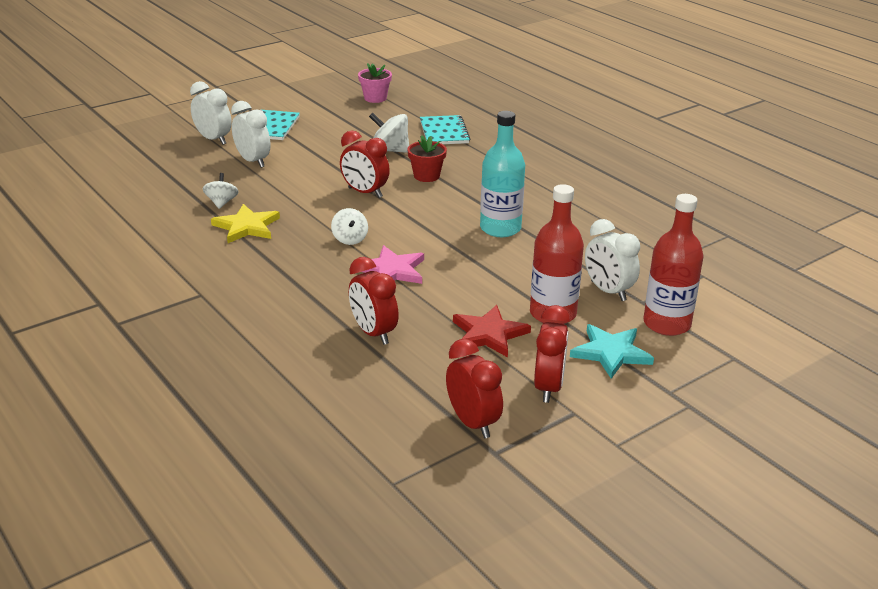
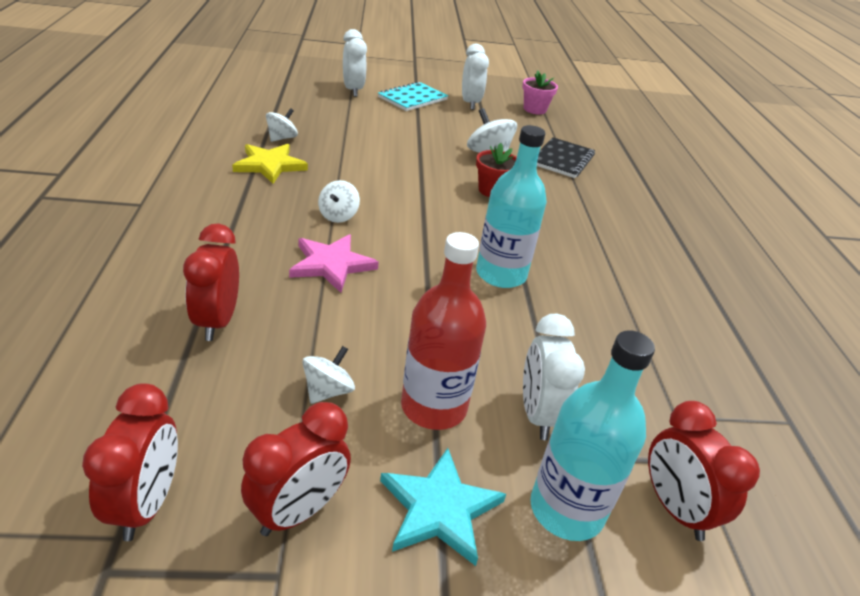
camera: 30 degrees right, 5 degrees up
white clock [231,101,271,168] -> white clock moved to [462,44,489,110]
red clock [340,131,390,198] -> red clock moved to [648,401,760,541]
turquoise notebook [420,115,470,144] -> black notebook [537,137,595,178]
red star [453,305,531,357] -> white spinning top [302,346,355,404]
red bottle [643,194,704,336] -> turquoise bottle [530,330,655,541]

